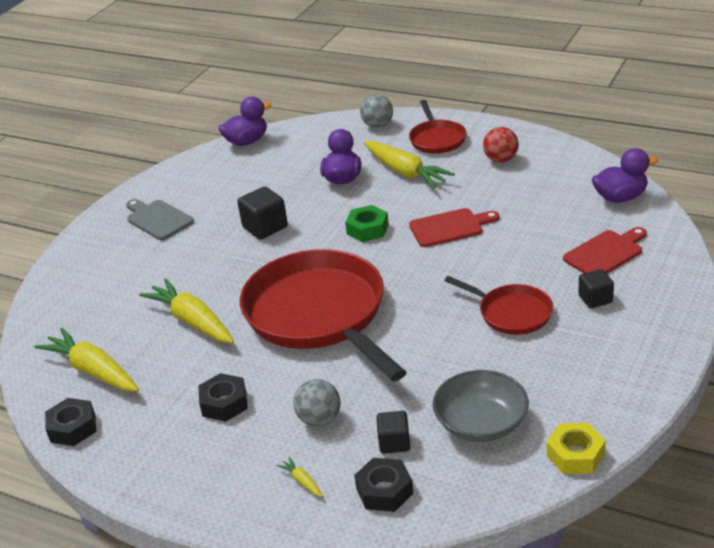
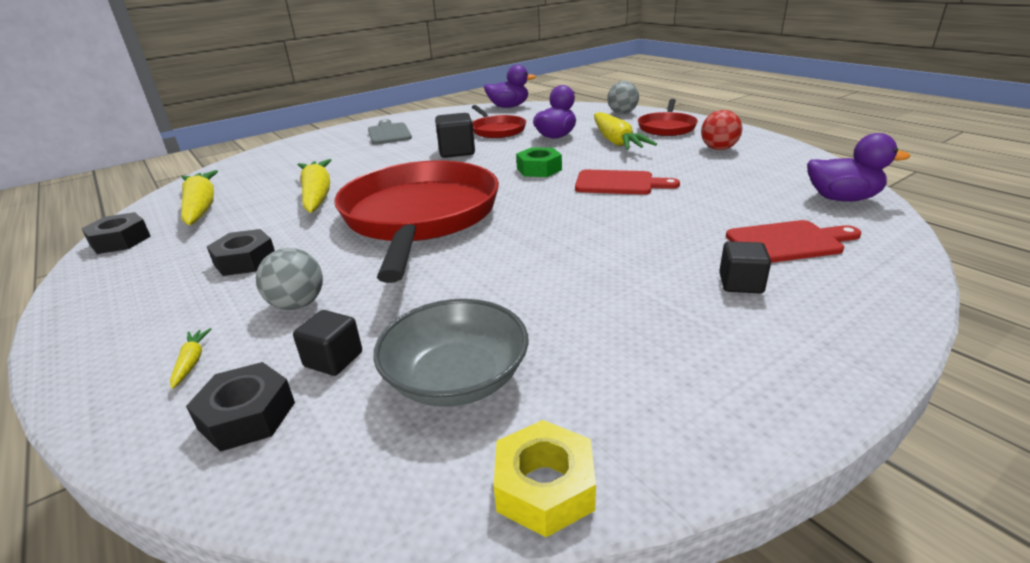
camera: 25 degrees right, 5 degrees down
red pan [444,276,553,335] -> red pan moved to [472,105,526,138]

